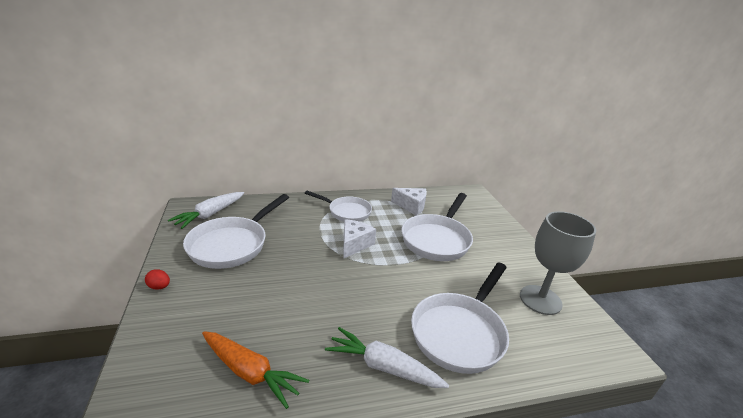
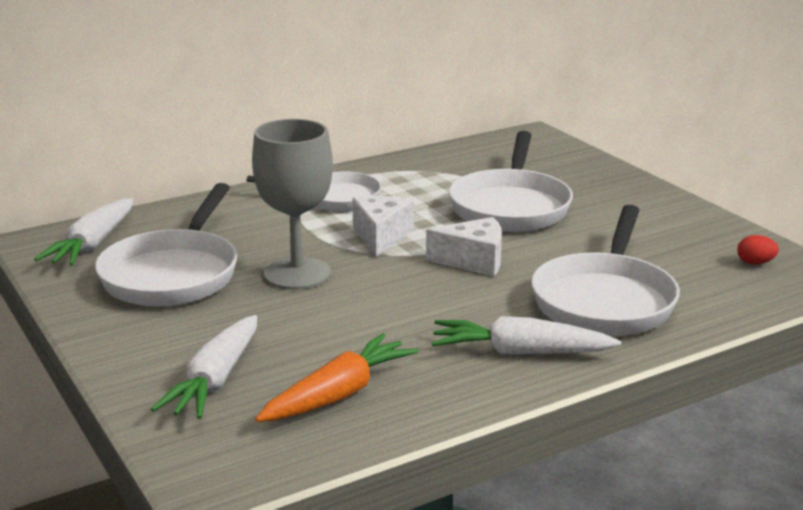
camera: 15 degrees left, 5 degrees down
red egg [145,269,170,290] -> red egg moved to [737,235,779,265]
orange carrot [202,331,309,409] -> orange carrot turned 60 degrees counterclockwise [255,333,419,422]
white cheese [391,188,427,216] -> white cheese moved to [426,217,502,276]
grey goblet [520,211,596,315] -> grey goblet moved to [252,119,333,290]
none -> white carrot [151,315,257,419]

